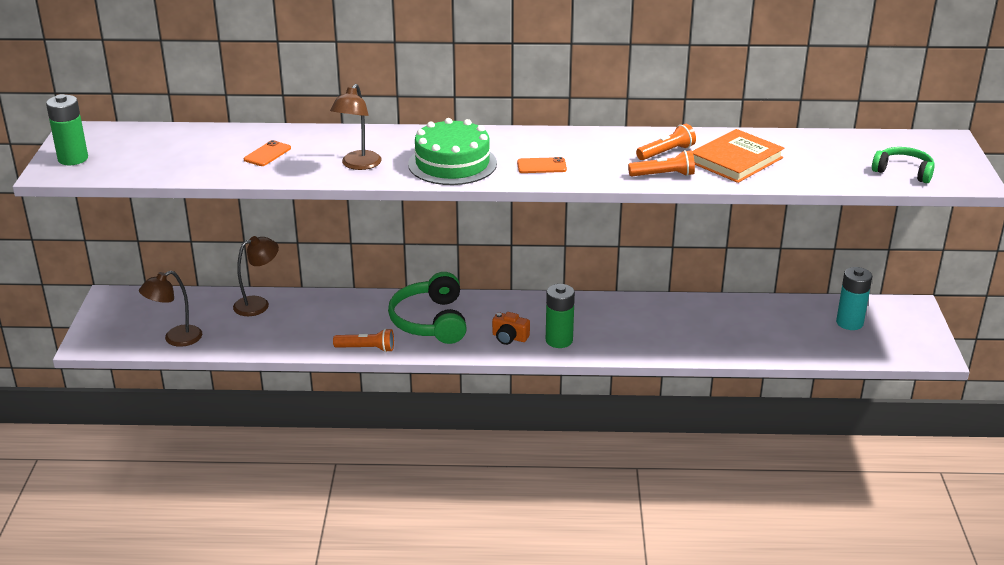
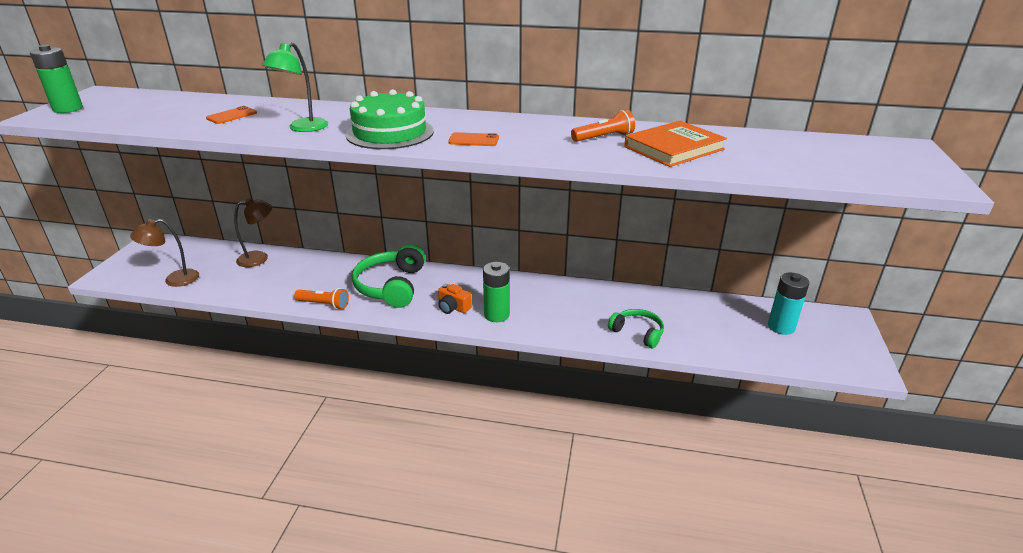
camera: 10 degrees right, 0 degrees up
brown lamp [330,84,382,170] -> green lamp [262,42,328,132]
orange flashlight [628,150,695,177] -> none
green headphones [872,147,935,183] -> green headphones moved to [608,309,664,348]

